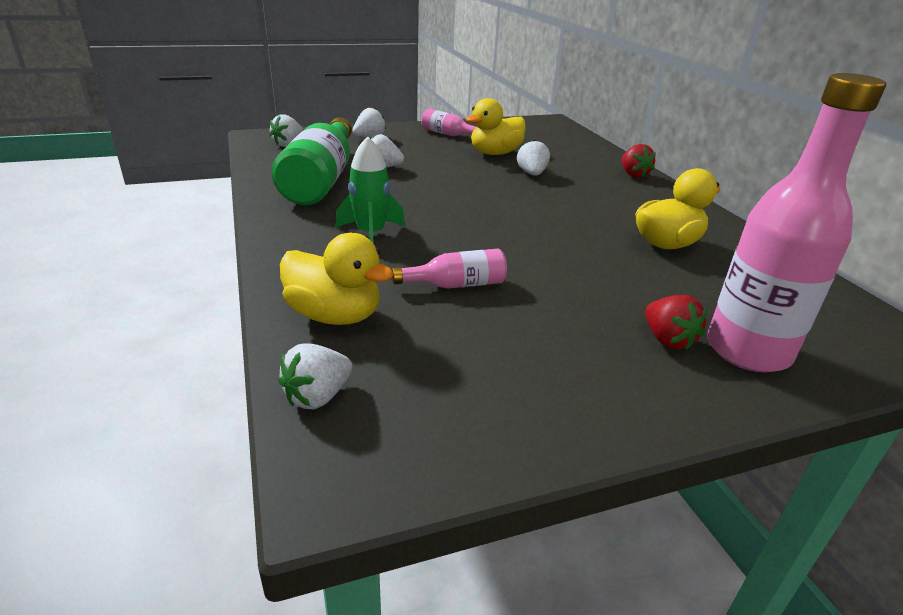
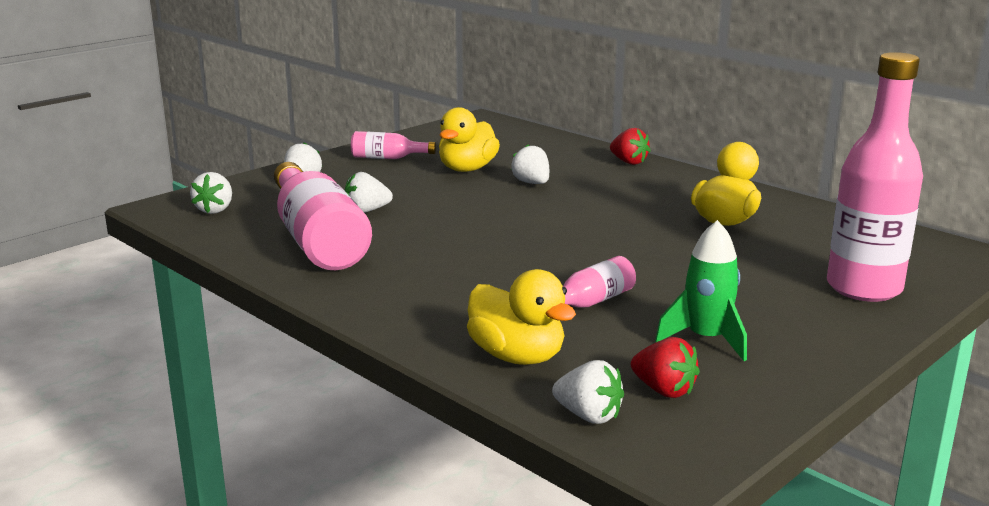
camera: 25 degrees left, 10 degrees down
green bottle [272,117,352,205] -> pink bottle [274,162,372,270]
white strawberry [278,344,352,409] -> white strawberry turned 75 degrees counterclockwise [552,360,624,424]
yellow duck [280,233,394,325] -> yellow duck turned 45 degrees clockwise [467,269,576,365]
green rocket [336,136,405,244] -> green rocket moved to [655,220,747,361]
red strawberry [645,295,707,350] -> red strawberry moved to [631,337,700,398]

